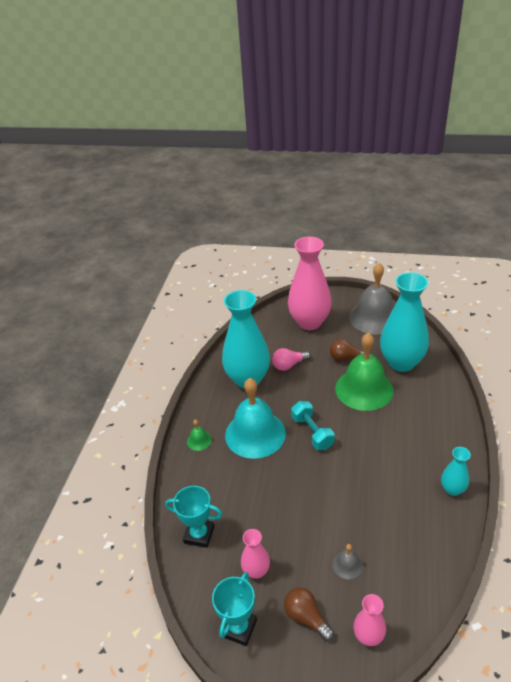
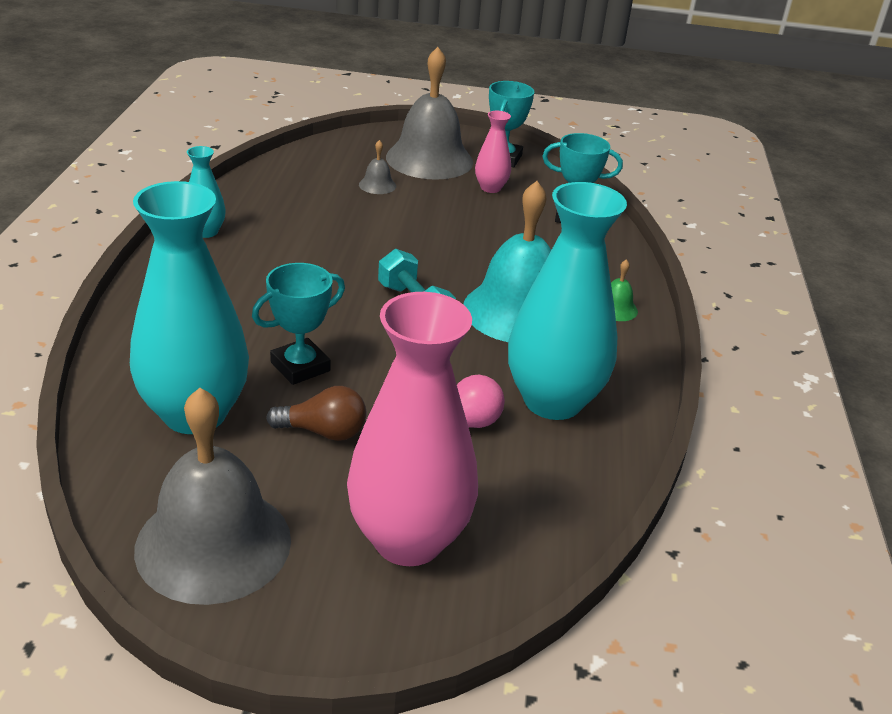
camera: 170 degrees right, 5 degrees down
brown light bulb [284,587,334,642] -> grey bell [386,47,473,180]
green bell [335,333,394,411] -> turquoise trophy [252,263,345,385]
pink vase [353,594,386,646] -> none

